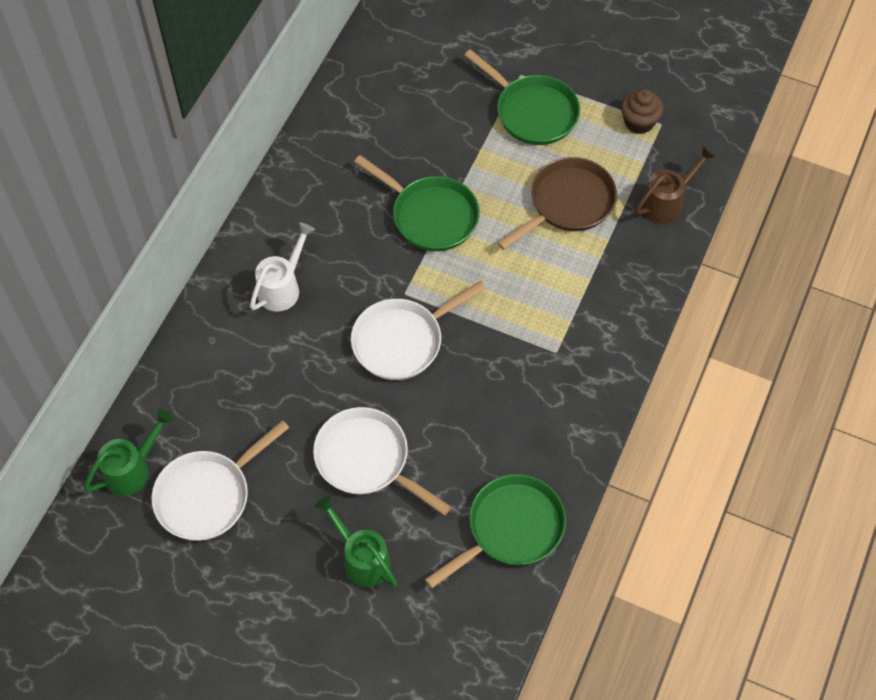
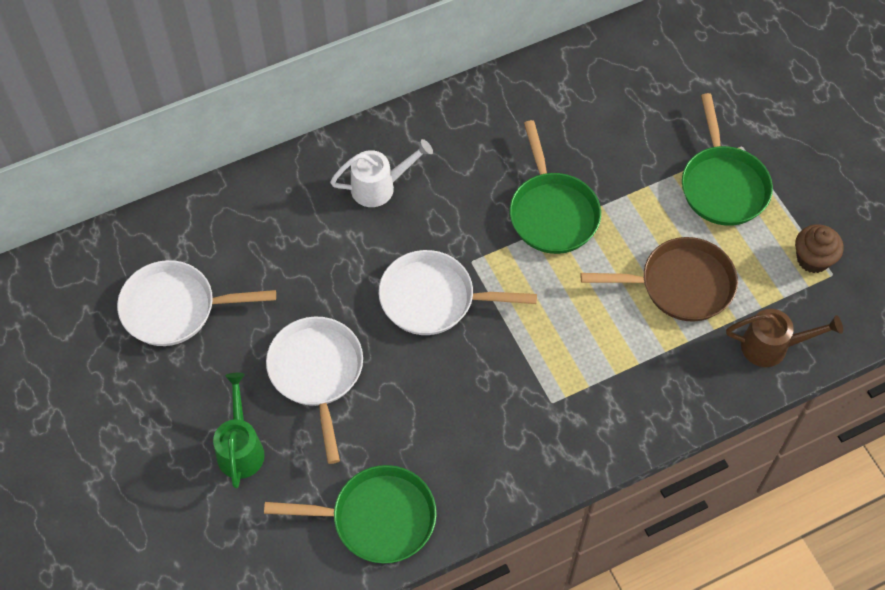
camera: 40 degrees right, 0 degrees up
green watering can [84,409,174,496] -> none

